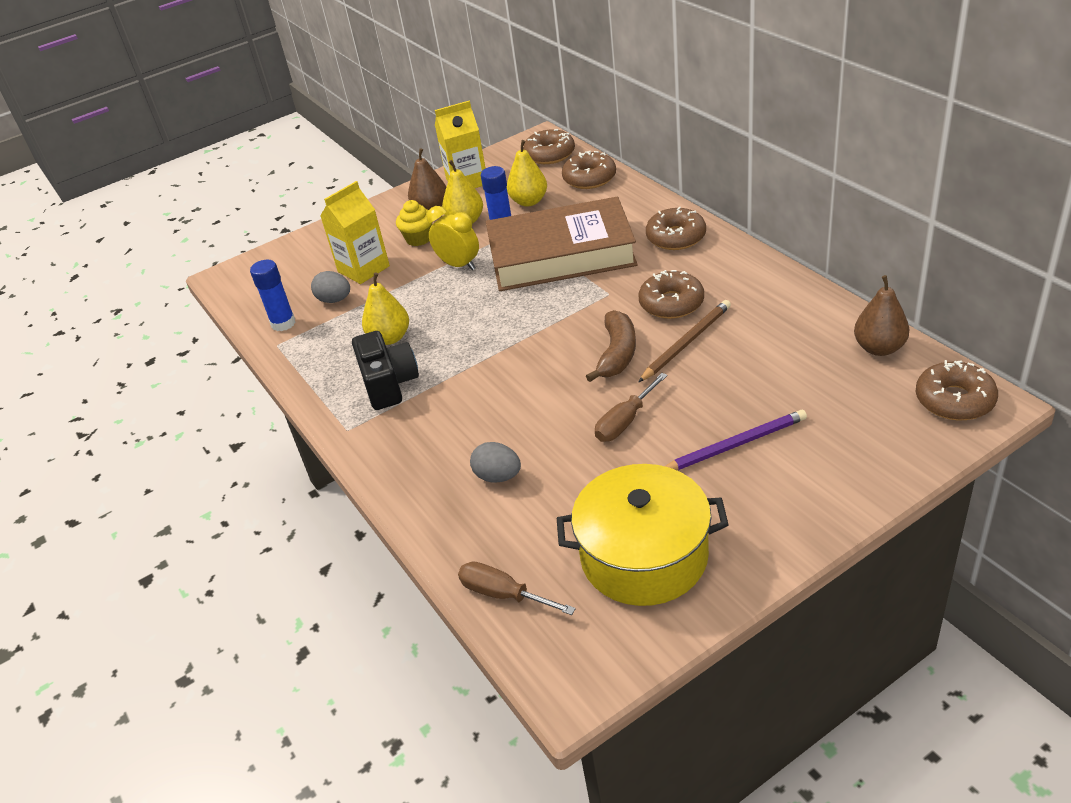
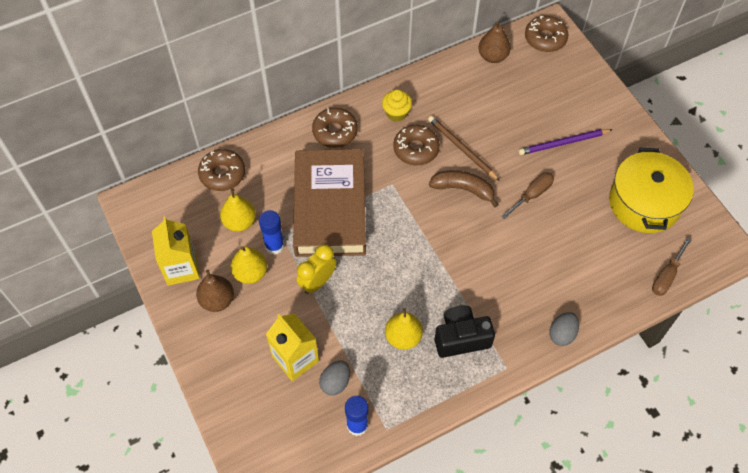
camera: 90 degrees left, 20 degrees up
yellow cupcake [396,200,432,246] -> yellow cupcake moved to [382,89,412,122]
grey egg [470,442,521,482] -> grey egg moved to [549,312,579,346]
brown donut [523,129,575,164] -> none
brown screwdriver [595,373,668,442] -> brown screwdriver turned 90 degrees counterclockwise [501,172,554,219]
purple pencil [665,410,807,470] -> purple pencil turned 90 degrees counterclockwise [518,129,613,155]

